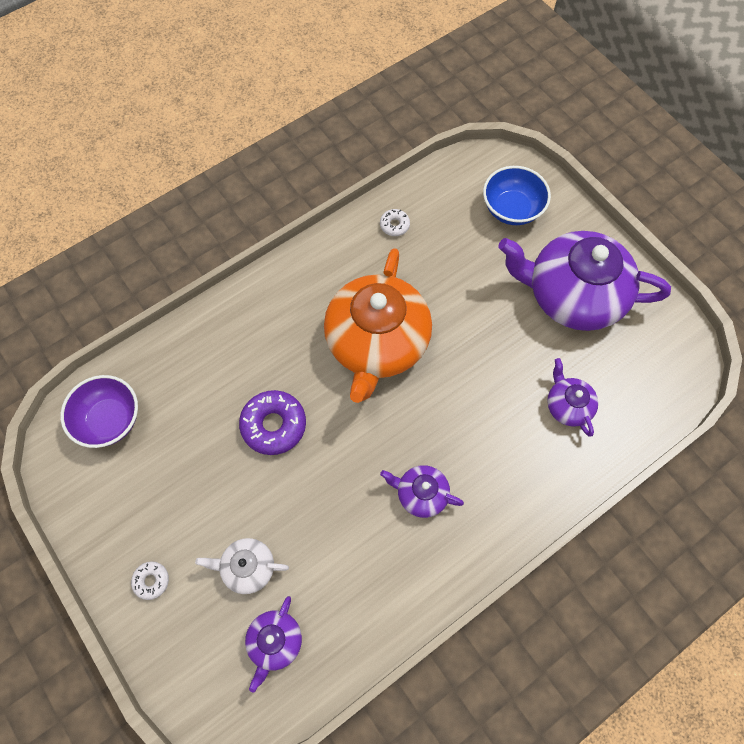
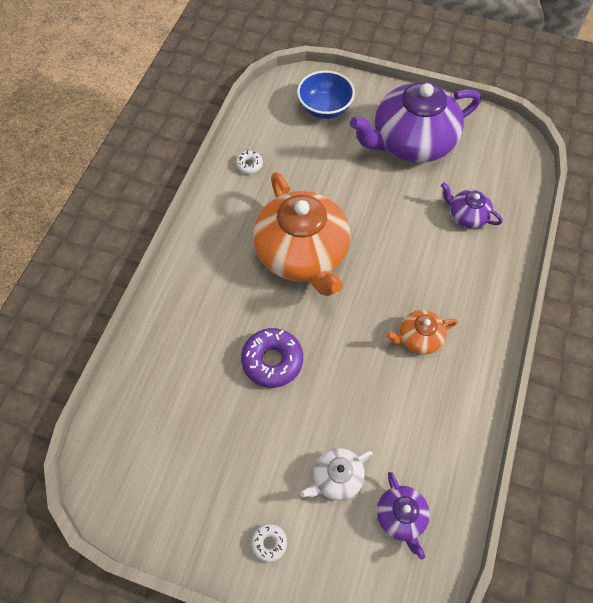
camera: 35 degrees left, 5 degrees down
purple bowl [60,375,138,448] -> none
purple teapot [380,465,464,518] -> orange teapot [386,310,457,354]

